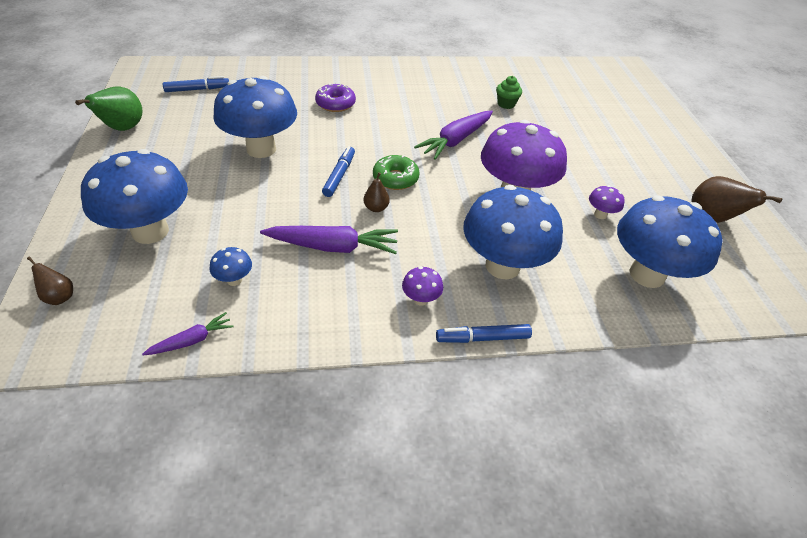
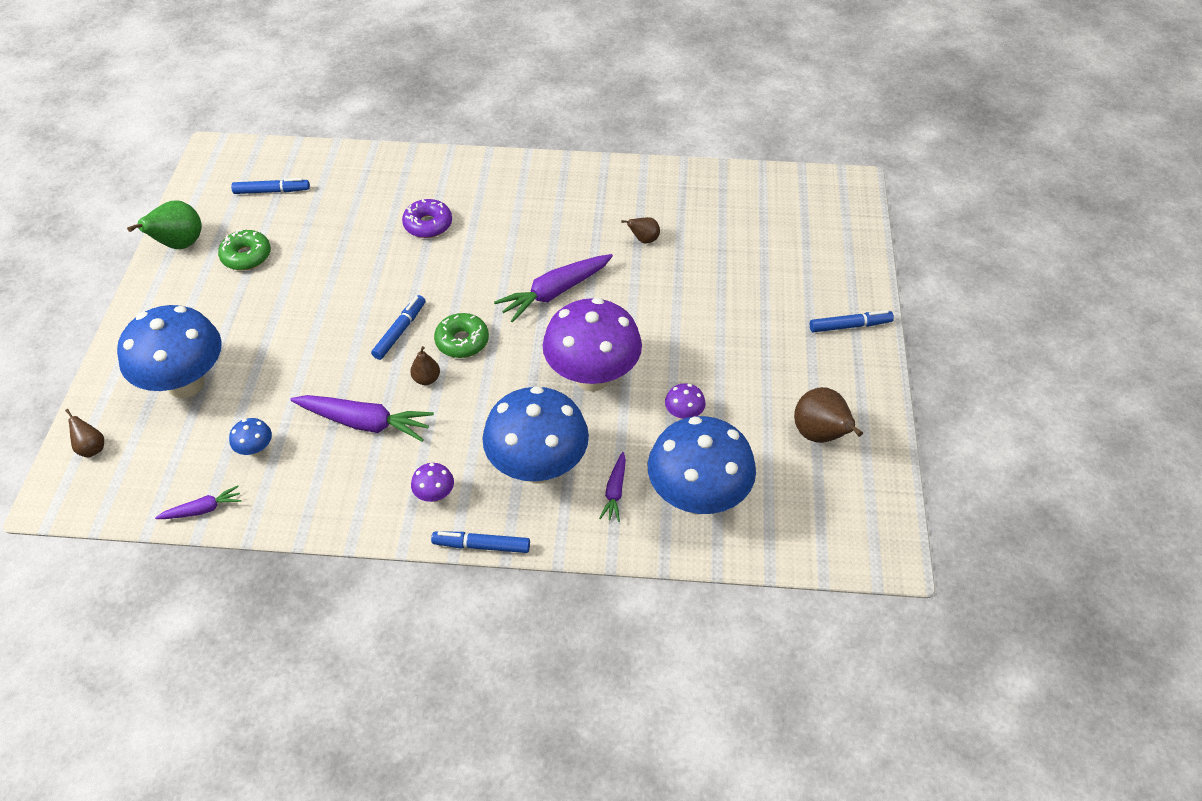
camera: 15 degrees right, 5 degrees up
blue mushroom [213,76,297,158] -> none
green cupcake [496,76,522,109] -> brown pear [621,217,660,243]
none -> green donut [218,230,271,270]
none -> purple carrot [599,452,626,522]
none -> blue marker [810,310,894,332]

